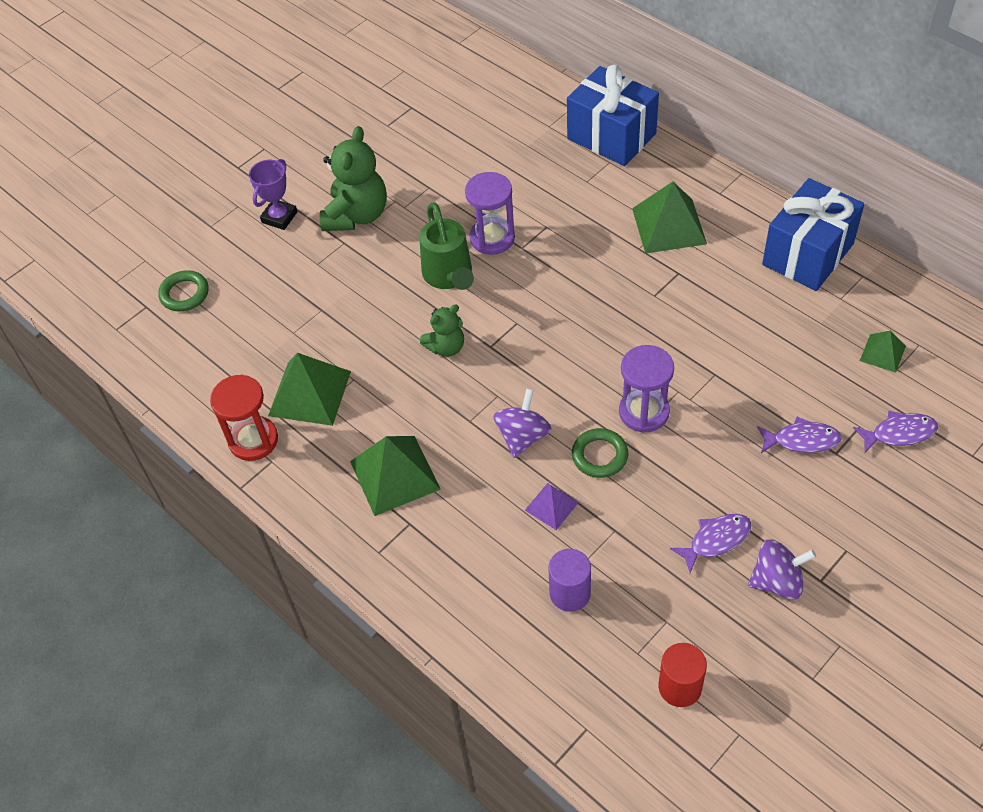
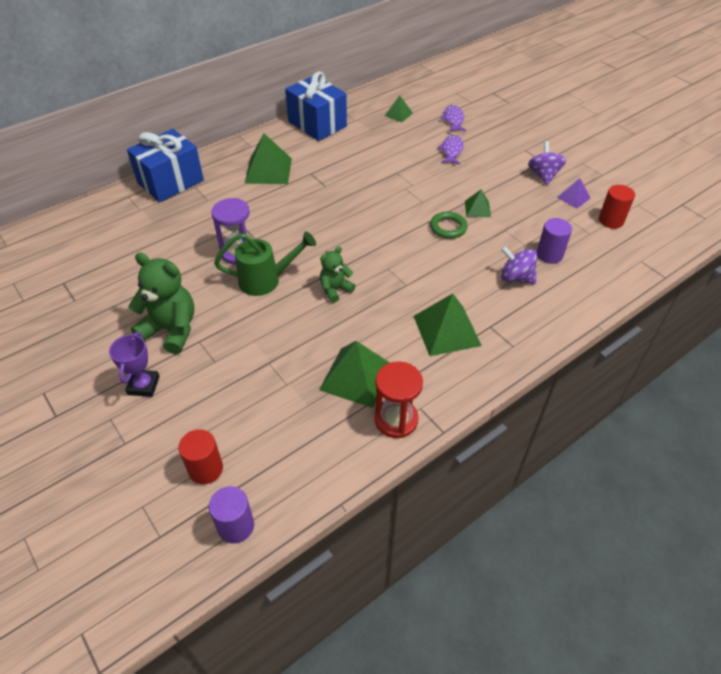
camera: 85 degrees left, 5 degrees down
green ring [158,270,209,311] -> red cylinder [178,429,223,484]
purple trophy [249,159,297,230] -> purple trophy turned 60 degrees clockwise [109,332,160,397]
green teddy bear [420,305,464,357] -> green teddy bear turned 105 degrees counterclockwise [320,246,356,303]
purple spinning top [493,389,551,458] -> purple spinning top moved to [501,246,537,284]
purple pyramid [525,483,579,530] -> purple pyramid moved to [557,178,591,209]
purple hourglass [619,345,674,433] -> none
purple fish [670,514,751,573] -> none
none -> purple cylinder [209,486,254,544]
none -> green pyramid [465,189,491,217]

